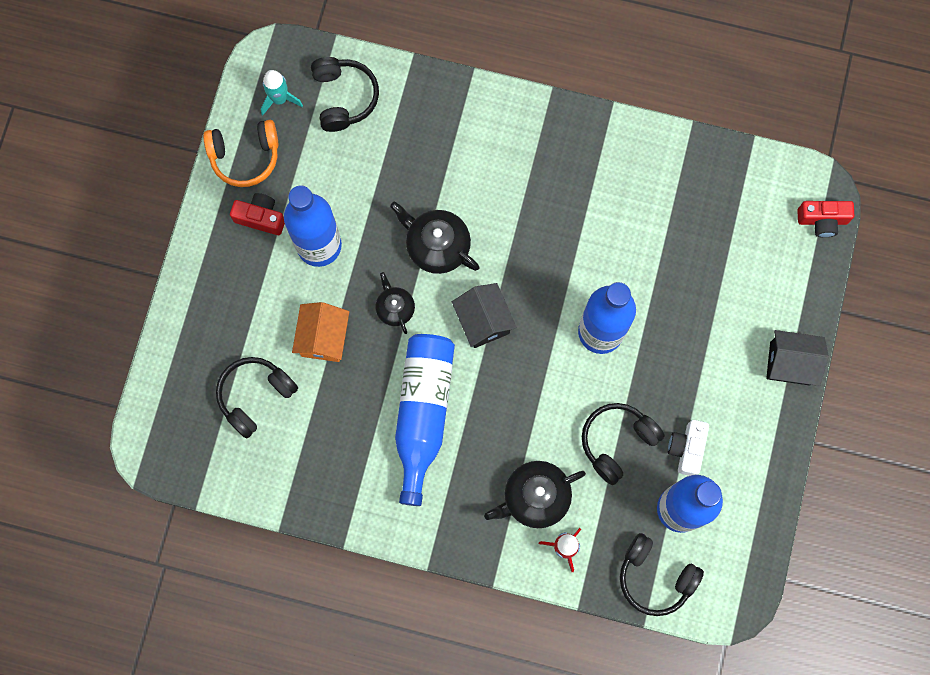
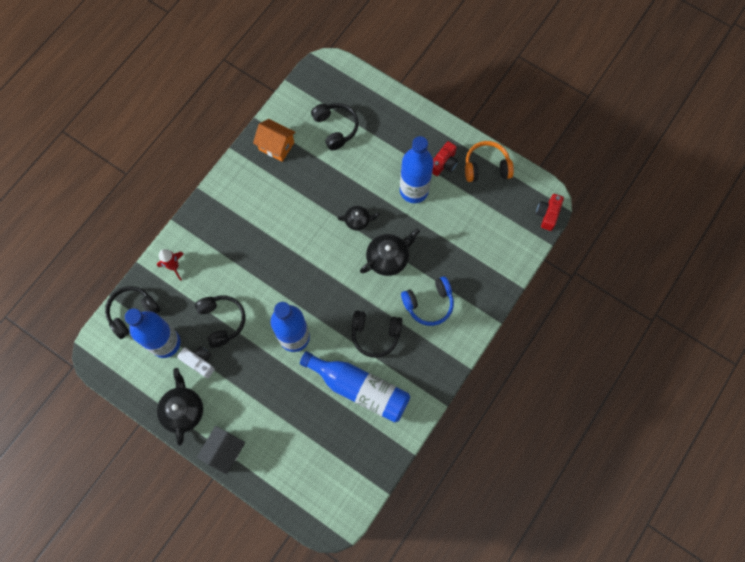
camera: 110 degrees right, 5 degrees down
orange headphones [203,120,279,187] -> orange headphones turned 75 degrees clockwise [465,141,514,182]
turquoise rocket [261,70,303,115] -> none
orange house [292,302,349,362] -> orange house moved to [253,119,296,162]
black headphones [311,57,379,132] -> black headphones moved to [352,310,403,358]
blue bottle [395,334,455,506] -> blue bottle moved to [300,351,410,423]
black house [452,283,517,348] -> none
black teapot [484,461,586,528] -> black teapot moved to [157,368,203,446]
red camera [797,201,854,238] -> red camera moved to [536,194,564,231]
none -> blue headphones [401,276,454,326]

